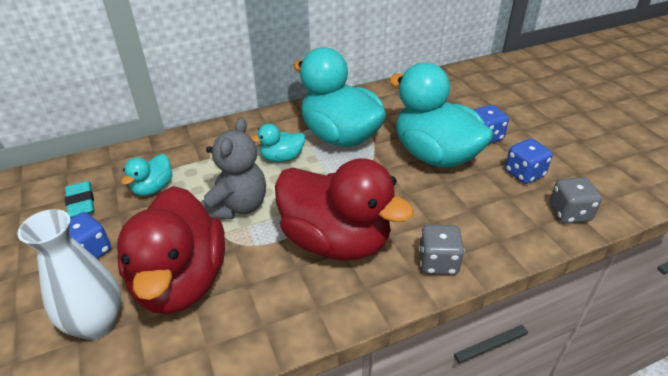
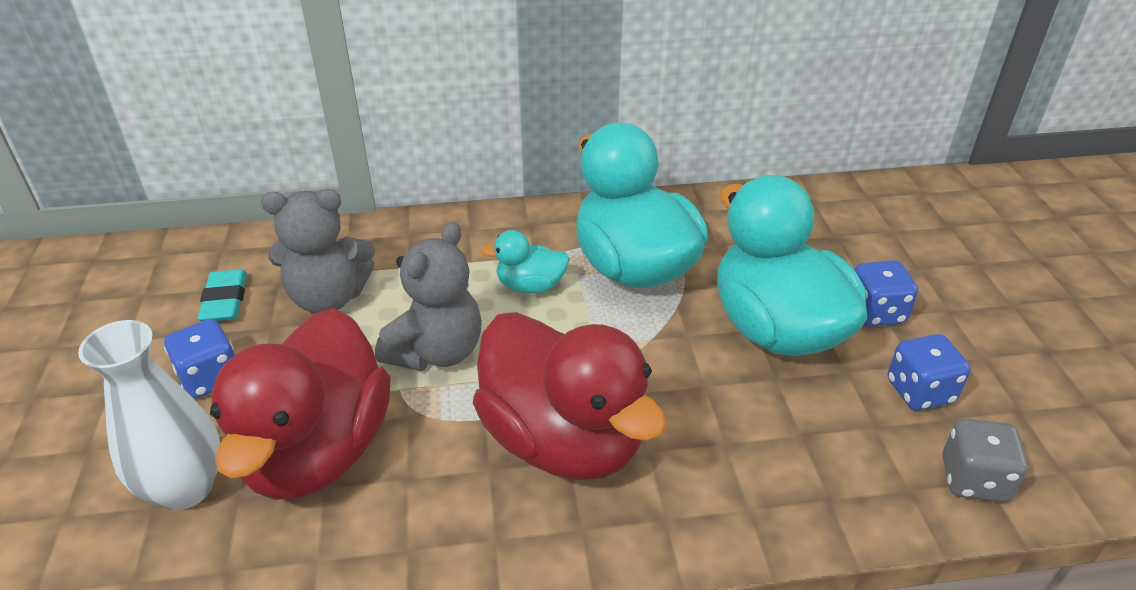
camera: 15 degrees right, 0 degrees up
turquoise duck [121,154,172,196] -> grey teddy bear [261,189,375,313]
grey dice [419,225,465,275] -> none

